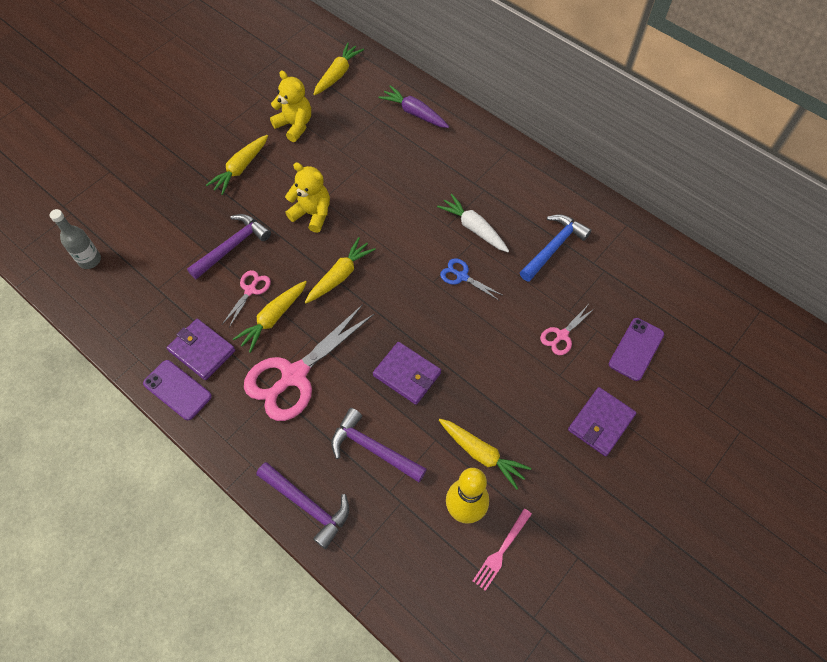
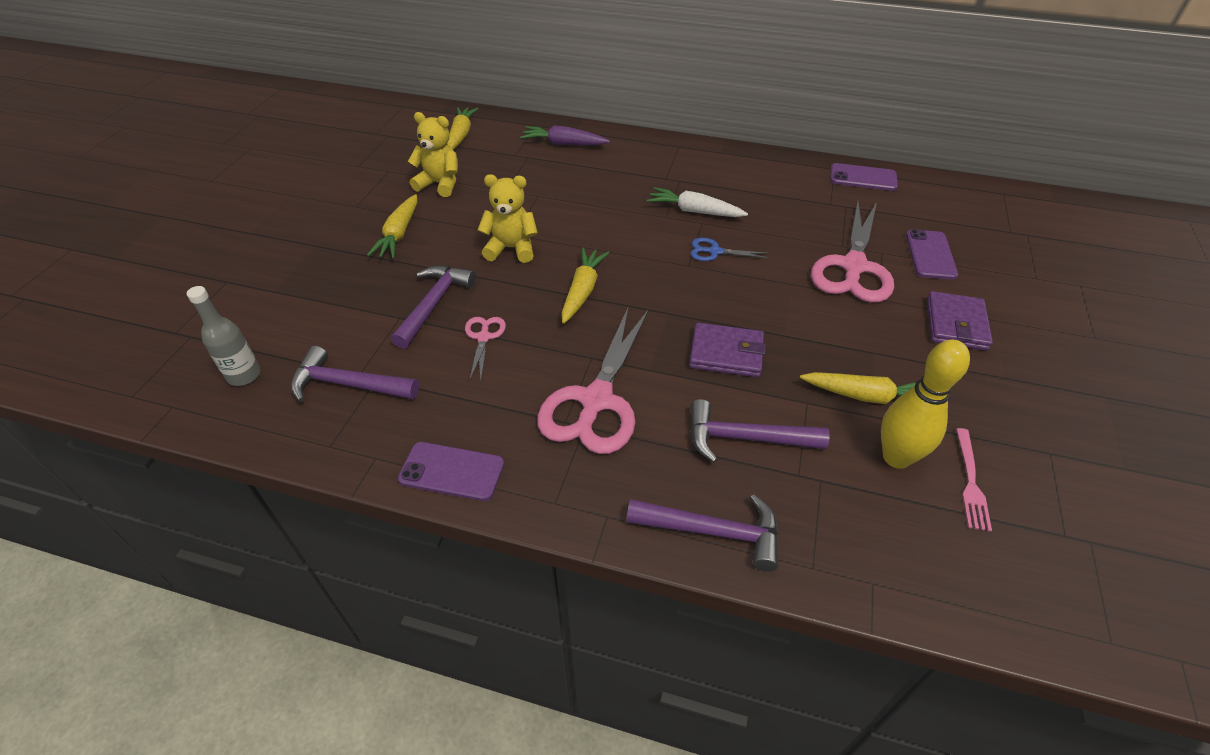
camera: 25 degrees left, 15 degrees down
purple wallet [167,319,235,380] -> none
yellow carrot [233,281,307,353] -> none
blue hammer [520,214,591,282] -> none
pink scissors [540,305,595,355] -> pink scissors [811,201,894,303], size x2.13
none -> purple hammer [290,346,419,402]
none -> purple phone [830,163,898,191]

